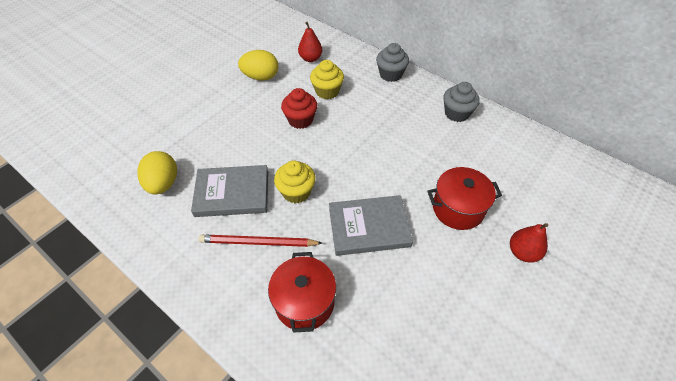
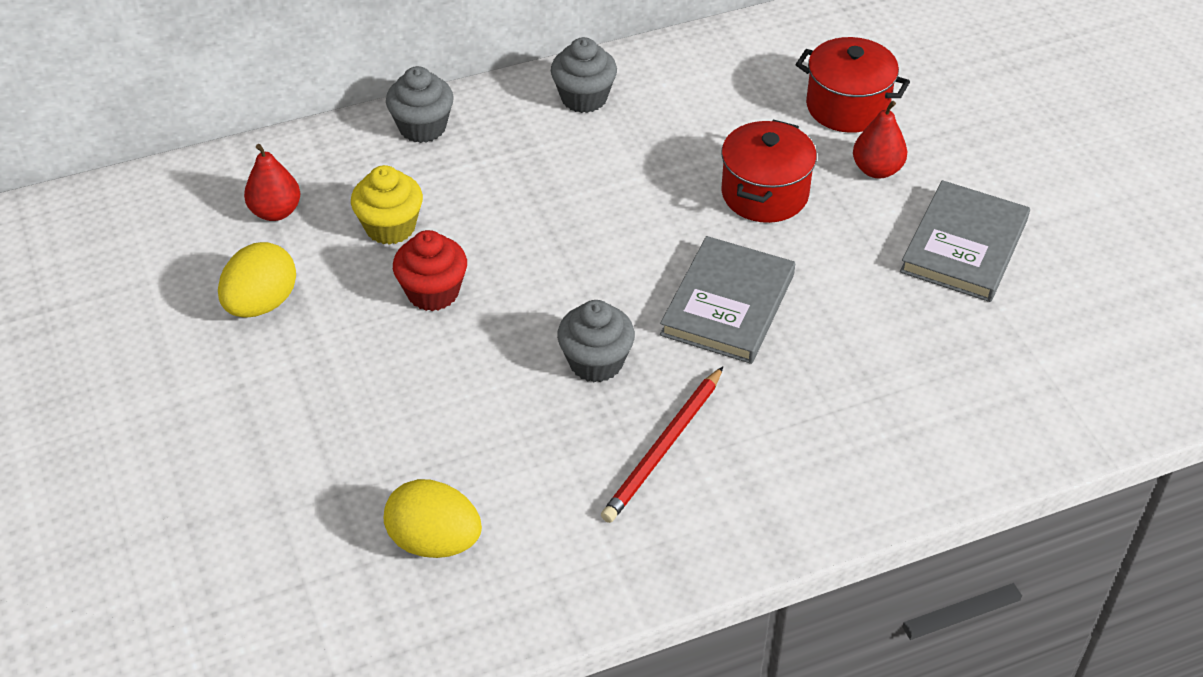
camera: 60 degrees left, 5 degrees down
grey book [191,165,268,217] -> grey book moved to [900,180,1030,302]
red pot [268,252,336,333] -> red pot moved to [796,37,910,133]
yellow cupcake [274,161,316,203] -> grey cupcake [557,300,635,382]

